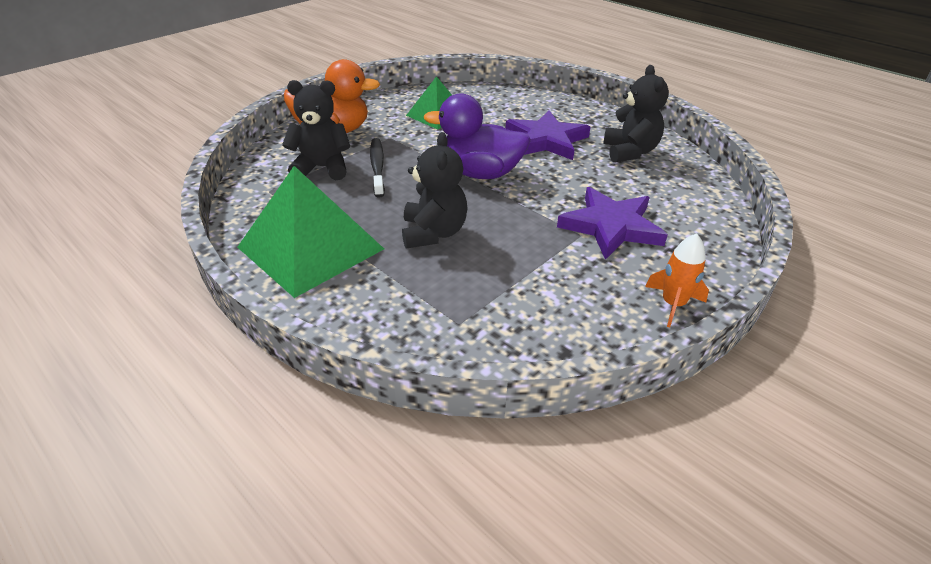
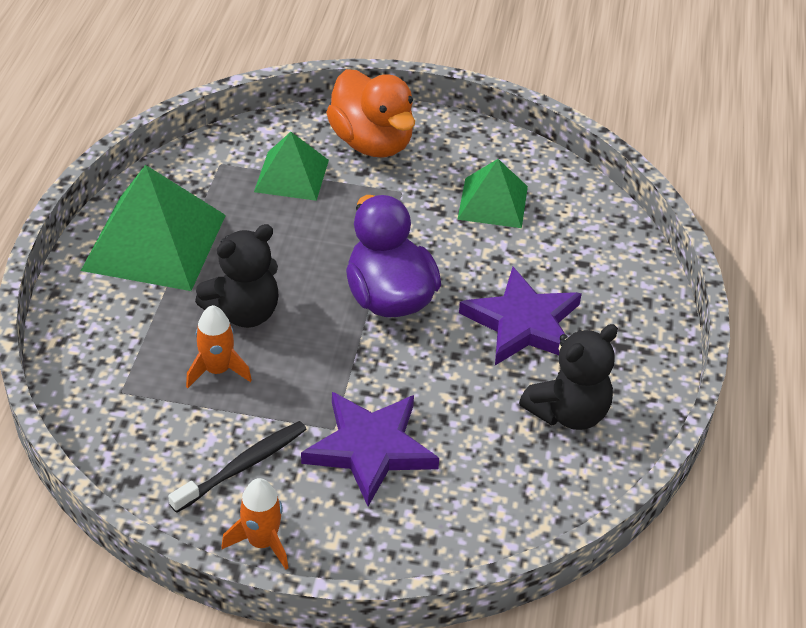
camera: 55 degrees right, 5 degrees up
black teddy bear [282,80,350,180] -> green pyramid [254,132,329,201]
black toothbrush [370,138,385,198] -> black toothbrush moved to [168,421,307,513]
none -> orange rocket [186,305,252,388]

